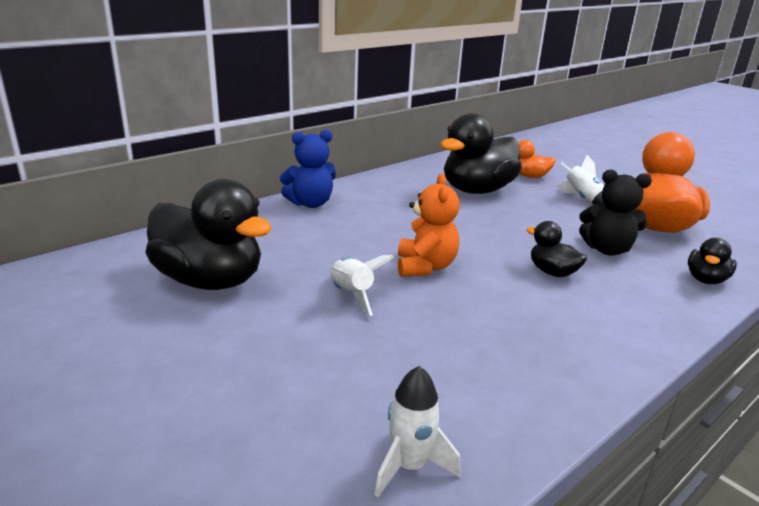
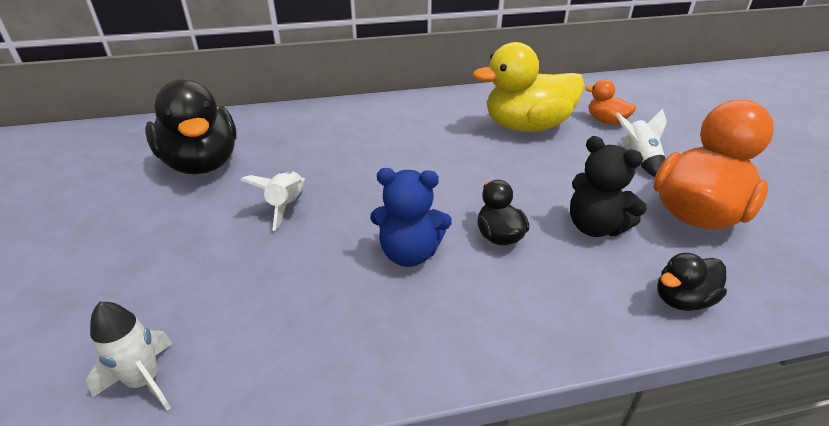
camera: 30 degrees right, 10 degrees up
blue teddy bear [280,130,336,208] -> blue teddy bear moved to [370,168,452,267]
orange teddy bear [398,174,460,277] -> none
black duck [440,113,522,194] -> yellow duck [473,42,585,132]

